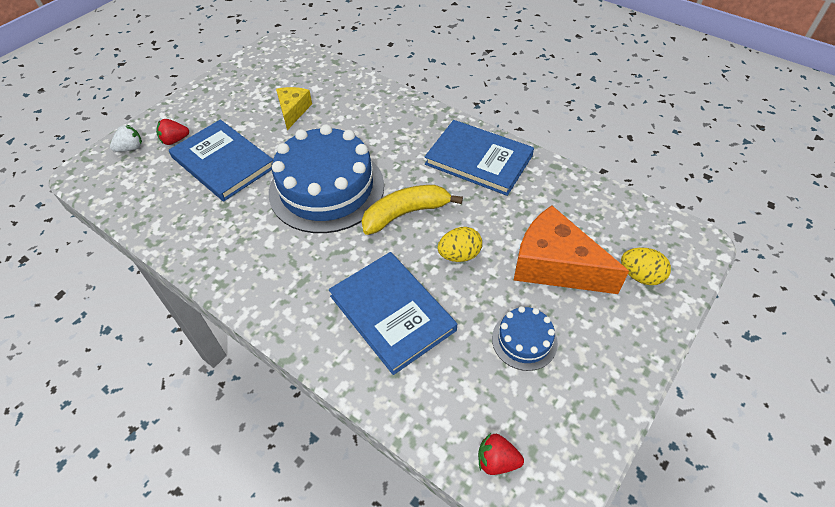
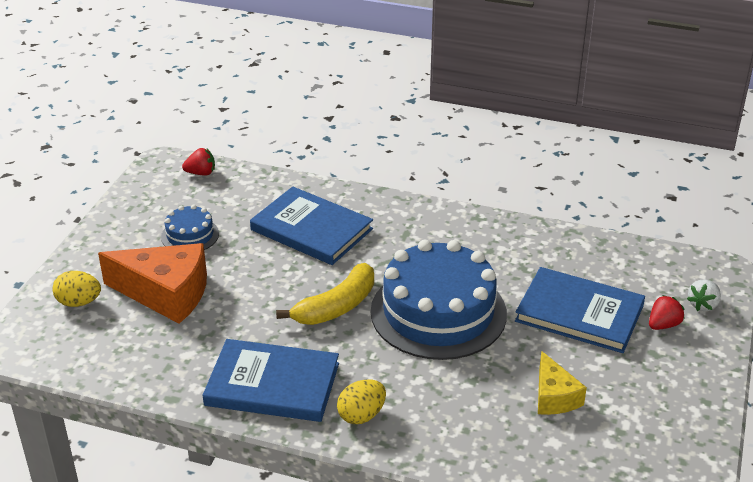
camera: 160 degrees right, 15 degrees down
yellow egg [437,227,482,262] -> yellow egg moved to [337,379,386,424]

